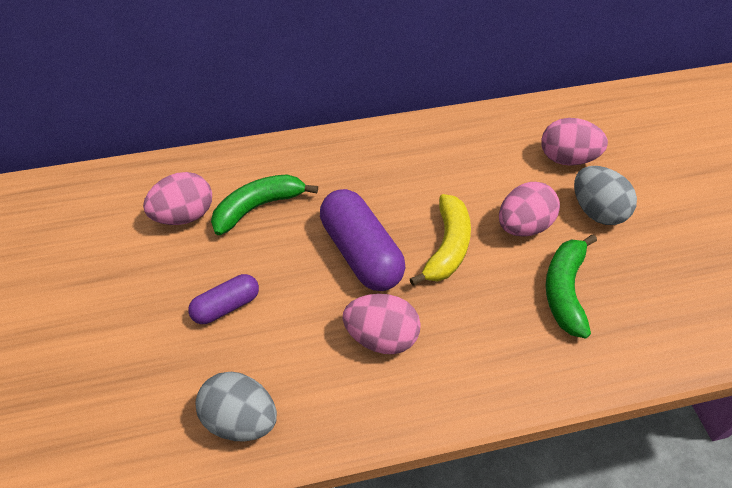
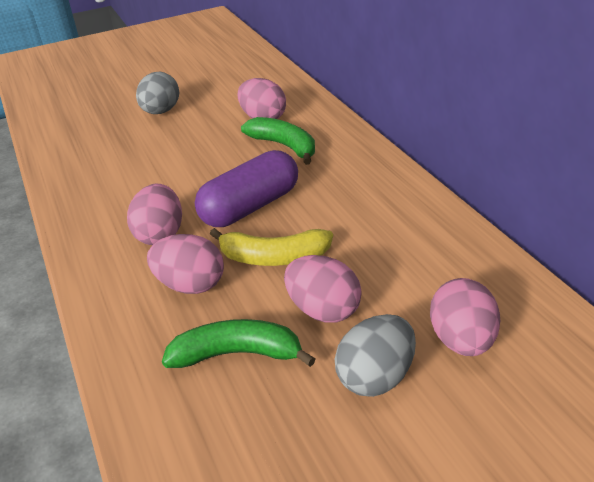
camera: 80 degrees right, 15 degrees down
purple capsule [188,274,259,324] -> none
grey egg [195,372,277,442] -> grey egg moved to [136,71,179,114]
none -> pink egg [147,234,224,294]

